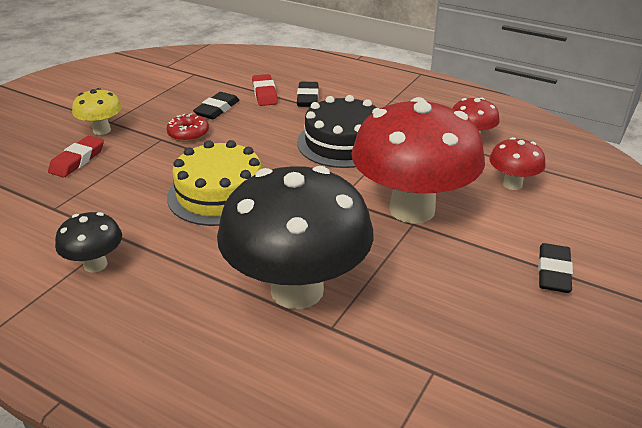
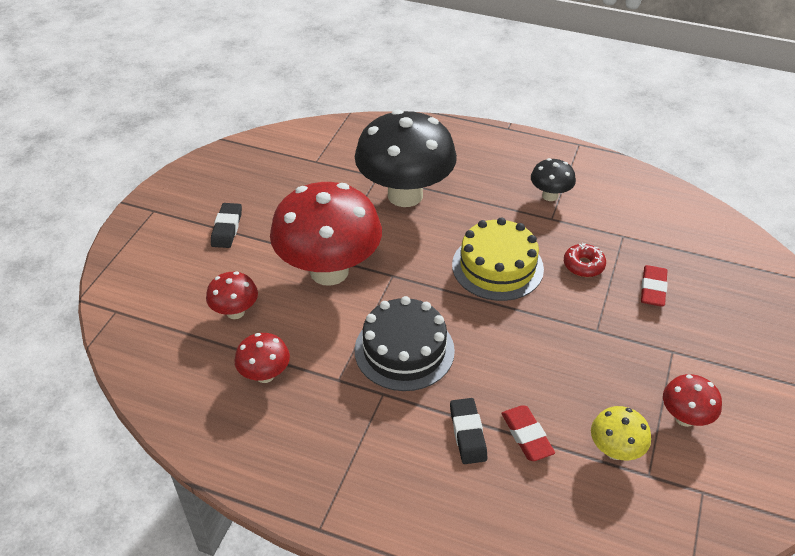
camera: 170 degrees right, 10 degrees up
yellow mushroom [72,88,122,135] -> yellow mushroom moved to [591,406,651,461]
red donut [166,113,209,142] -> red donut moved to [564,243,606,277]
black eraser [193,92,240,119] -> none
none -> red mushroom [663,374,722,427]

